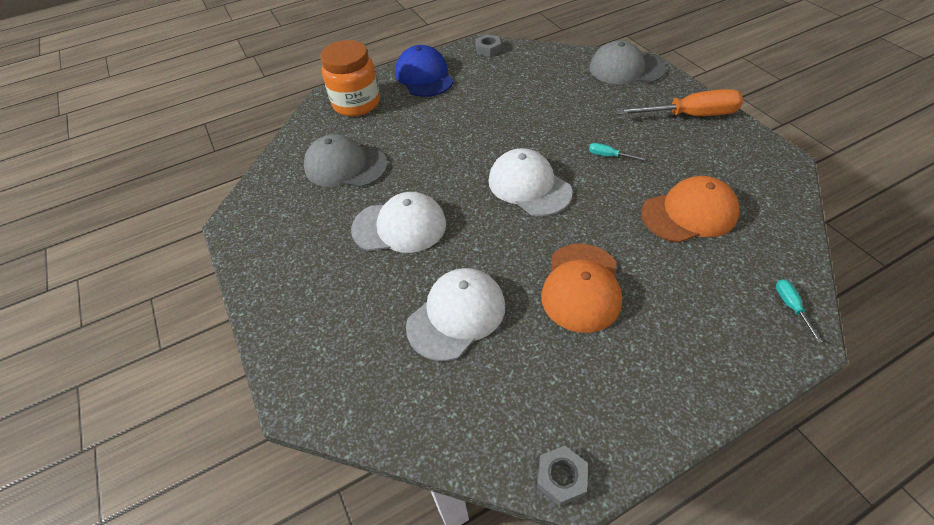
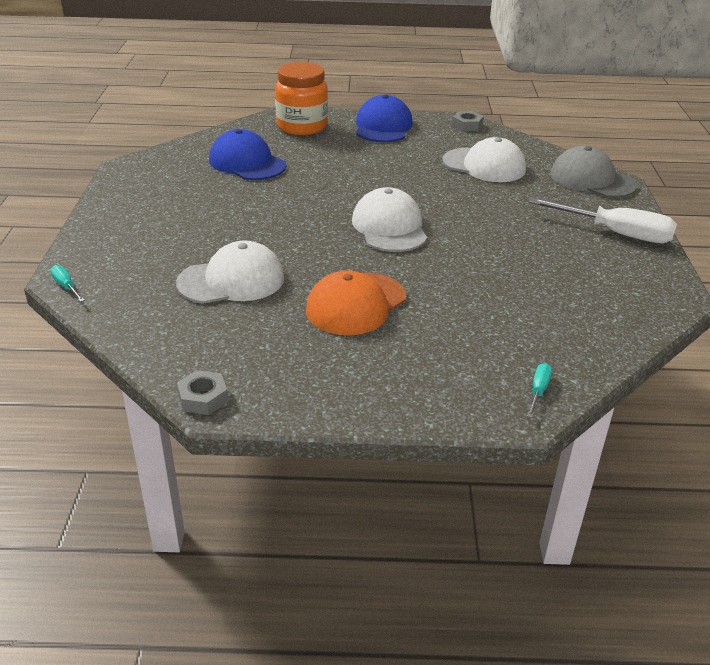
camera: 25 degrees right, 15 degrees down
grey cap [304,134,388,187] -> blue cap [209,129,286,180]
white cap [351,192,446,253] -> white cap moved to [443,137,526,182]
turquoise screwdriver [589,143,646,161] -> turquoise screwdriver moved to [50,265,85,302]
orange screwdriver [616,89,743,116] -> white screwdriver [529,198,677,243]
orange cap [641,176,739,243] -> none

